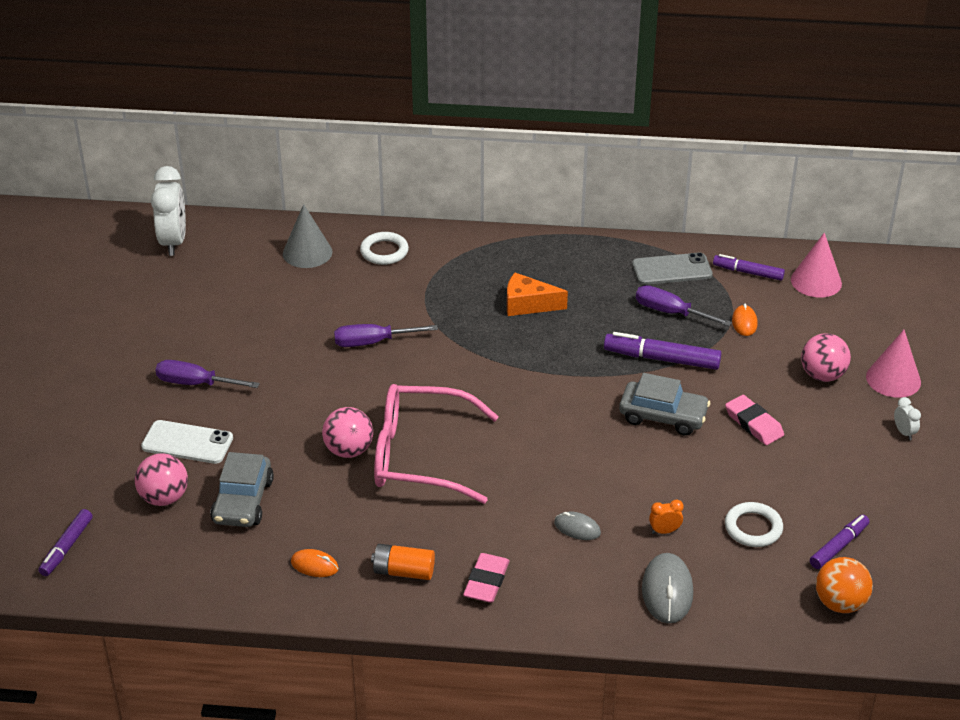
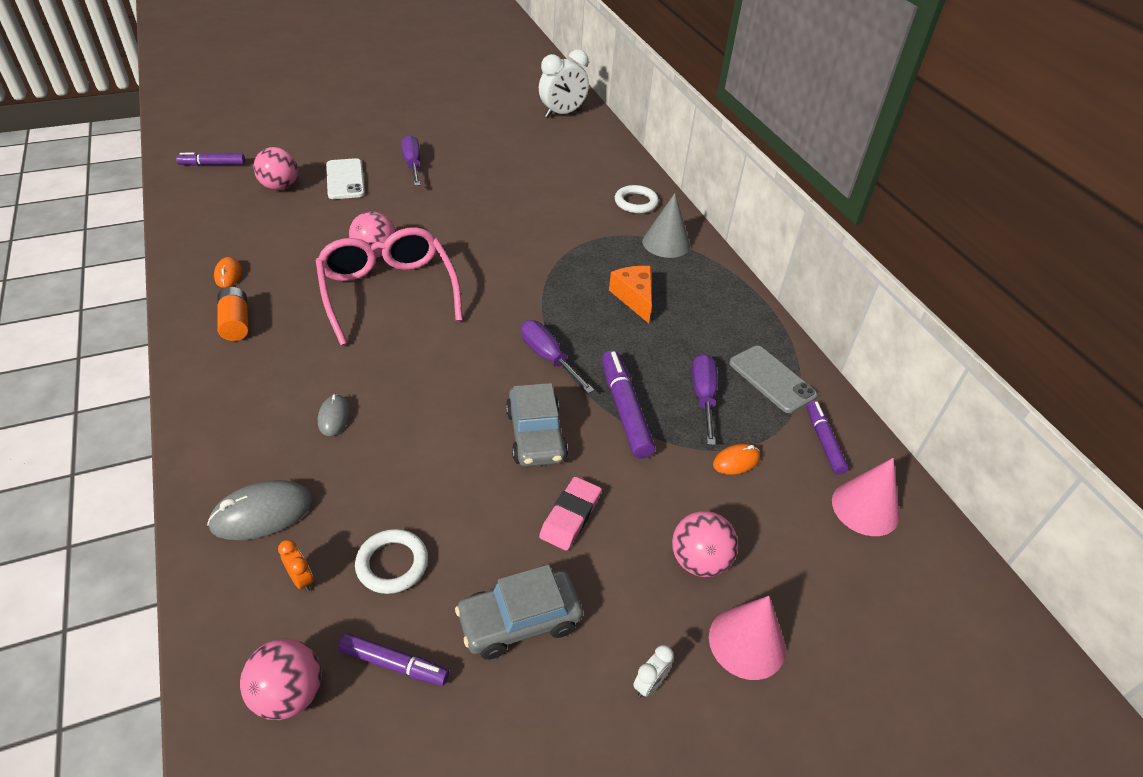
camera: 60 degrees right, 5 degrees up
grey car [210,452,274,527] -> grey car moved to [455,565,583,660]
grey cone [283,204,332,268] -> grey cone moved to [642,193,690,258]
purple screwdriver [334,324,438,347] -> purple screwdriver moved to [521,320,594,394]
pink eraser [463,553,510,603] -> none
orange clock [649,499,684,534] -> orange clock moved to [278,540,313,592]
orange ball [816,557,873,613] -> pink ball [240,639,322,720]

